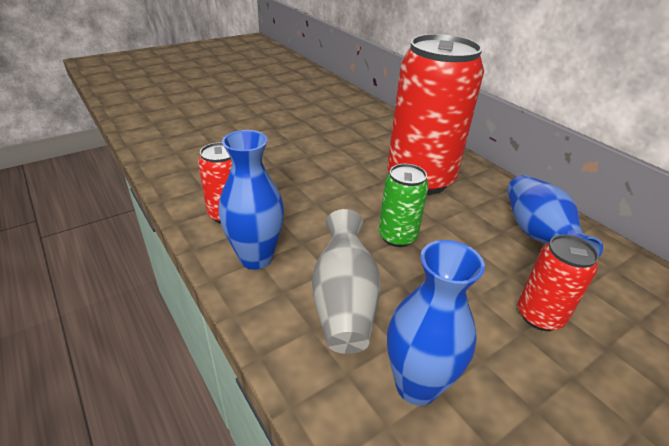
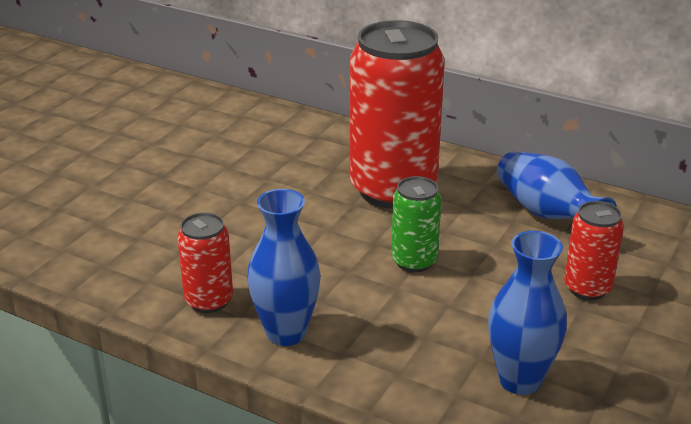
camera: 25 degrees left, 5 degrees down
grey vase [312,209,381,354] -> none

